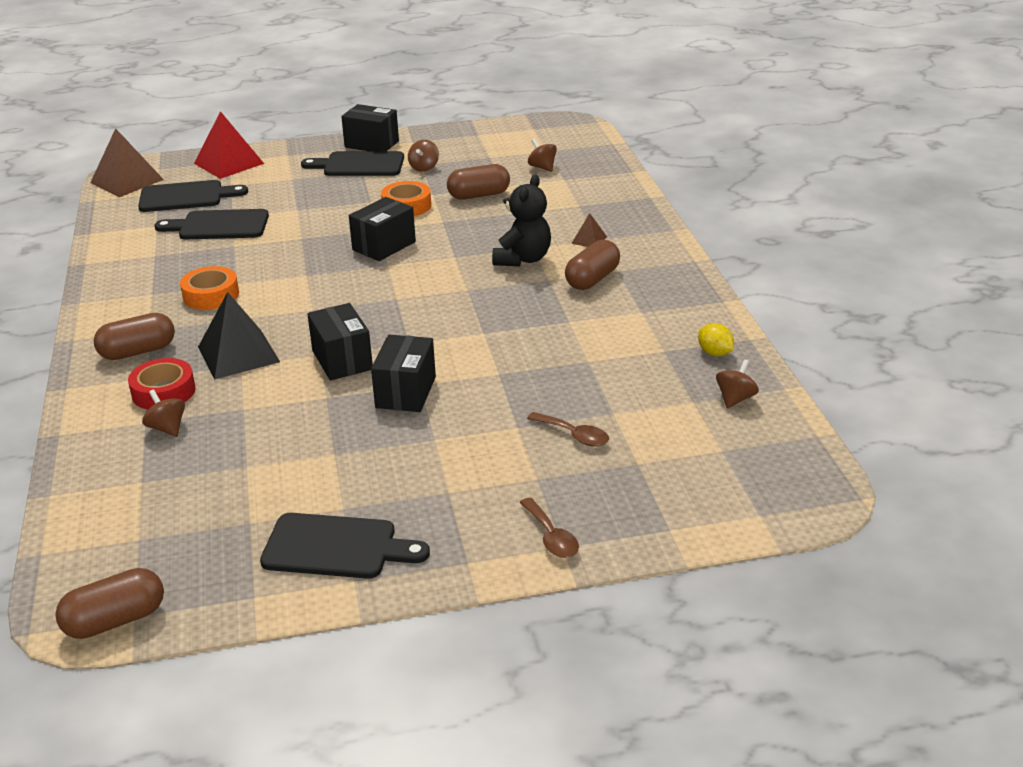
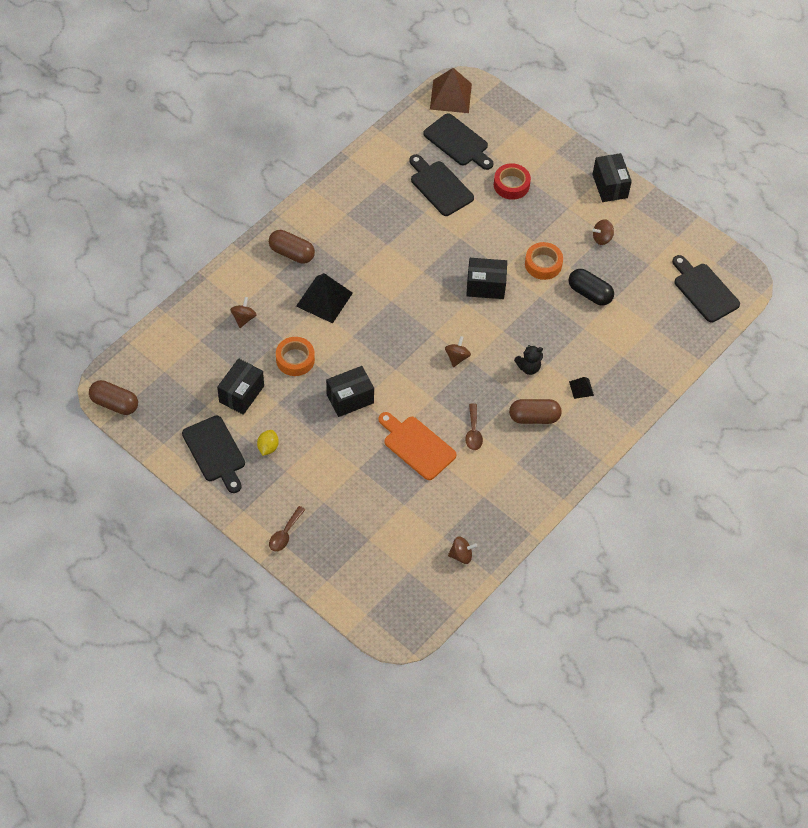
camera: 50 degrees right, 25 degrees up
red tape [128,358,196,409] -> red tape moved to [494,163,531,200]
orange tape [180,266,239,310] -> orange tape moved to [276,337,315,376]
red pyramid [194,111,264,179] -> none
black cutting board [301,151,404,176] -> black cutting board moved to [672,255,740,323]
black box [307,303,373,380] -> black box moved to [217,358,264,415]
brown capsule [447,164,510,200] -> black capsule [569,269,614,306]
black teddy bear [492,174,551,266] -> black teddy bear [514,345,543,375], size x0.63
brown spoon [527,412,609,446] -> brown spoon moved to [465,403,483,450]
brown spinning top [528,139,557,172] -> brown spinning top moved to [445,336,471,367]
brown pyramid [571,213,607,247] -> black pyramid [569,377,594,399]
yellow lemon [698,323,734,356] -> yellow lemon moved to [257,430,279,456]
none -> orange cutting board [378,412,457,480]

